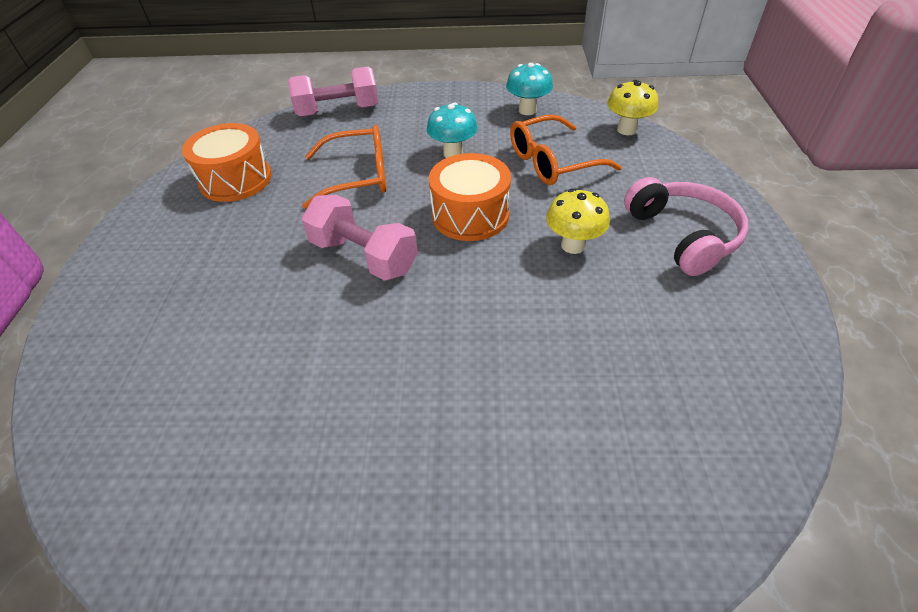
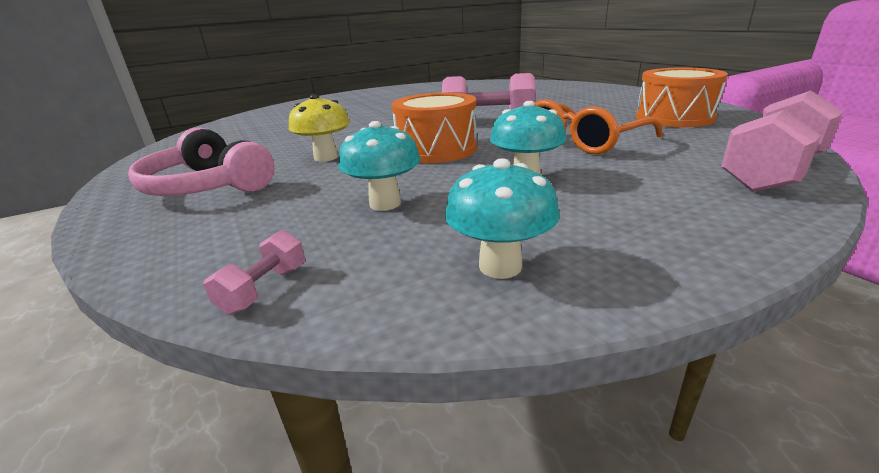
camera: 150 degrees right, 20 degrees down
orange glasses [510,114,622,185] -> turquoise mushroom [338,121,421,211]
yellow mushroom [607,80,658,135] -> pink dumbbell [203,230,305,315]

